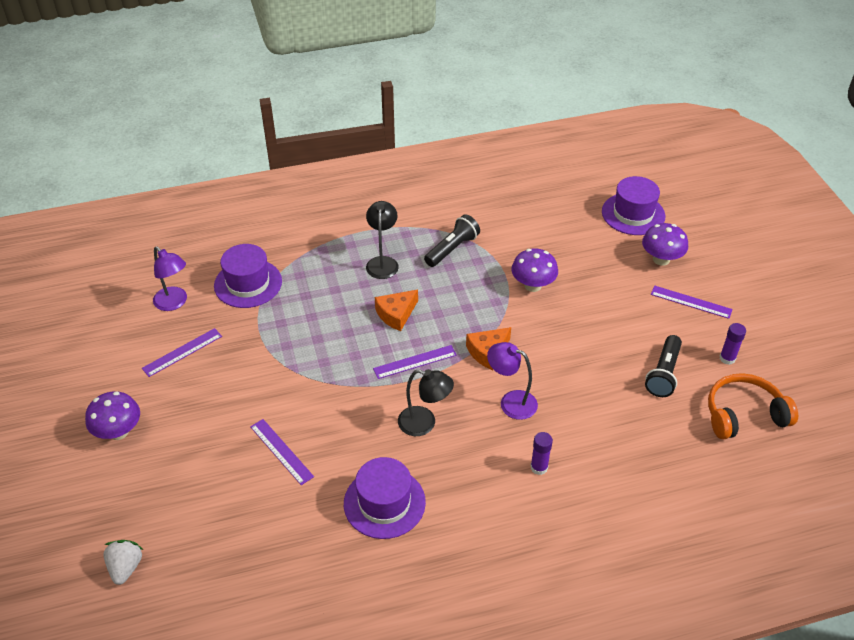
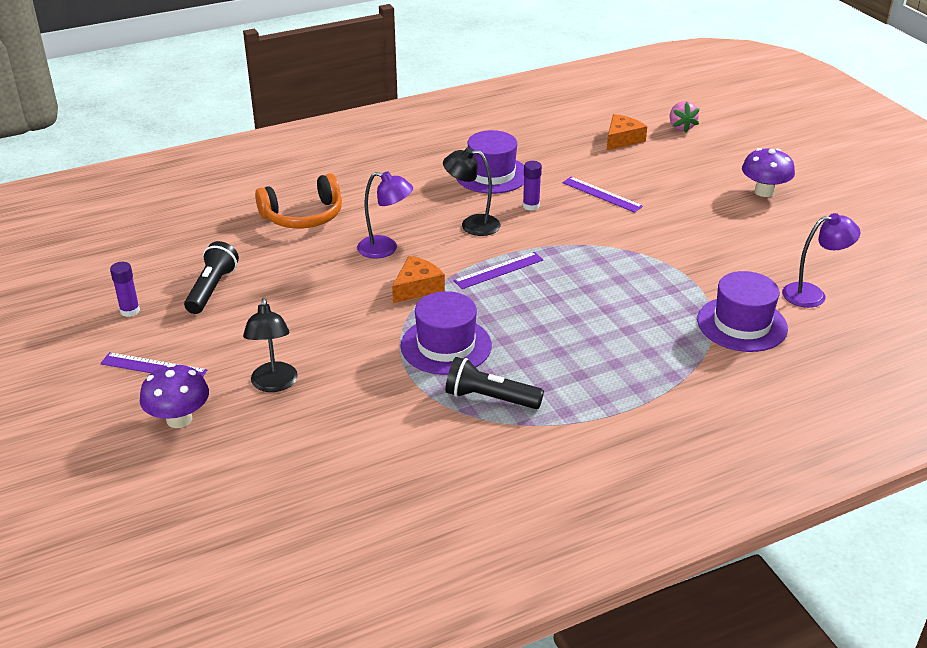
camera: 170 degrees right, 10 degrees down
white strawberry [103,540,143,585] -> pink strawberry [670,101,700,133]
purple ruler [142,328,222,377] -> none
purple lamp [153,246,187,311] -> purple lamp turned 135 degrees clockwise [782,213,861,308]
black lamp [366,201,399,279] -> black lamp moved to [243,298,298,392]
orange cheese [375,290,418,331] -> orange cheese moved to [607,114,647,150]
black flashlight [424,214,480,267] -> black flashlight turned 75 degrees clockwise [445,357,544,409]
purple mushroom [511,248,558,292] -> none
purple glue stick [531,432,553,475] -> purple glue stick moved to [523,161,542,211]
purple hat [602,176,665,235] -> purple hat moved to [401,291,492,375]
orange headphones [708,373,798,439] -> orange headphones moved to [255,174,342,228]

